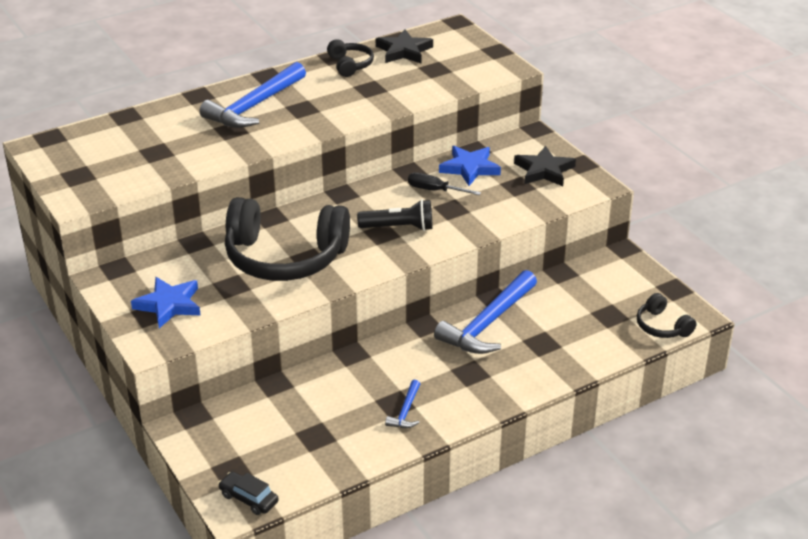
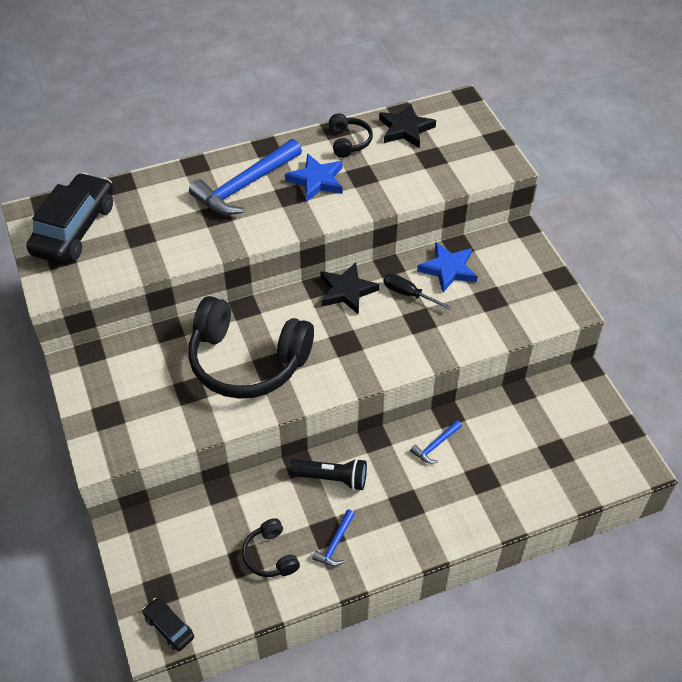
camera: 10 degrees right, 15 degrees up
blue star [131,277,201,328] -> blue star moved to [285,153,343,202]
black flashlight [357,199,433,231] -> black flashlight moved to [290,458,367,491]
blue hammer [434,270,537,354] -> blue hammer [410,420,462,464], size x0.46
black star [514,146,576,186] -> black star moved to [321,262,380,315]
black headphones [637,293,697,338] -> black headphones moved to [242,518,300,577]
none -> black car [26,173,113,264]

